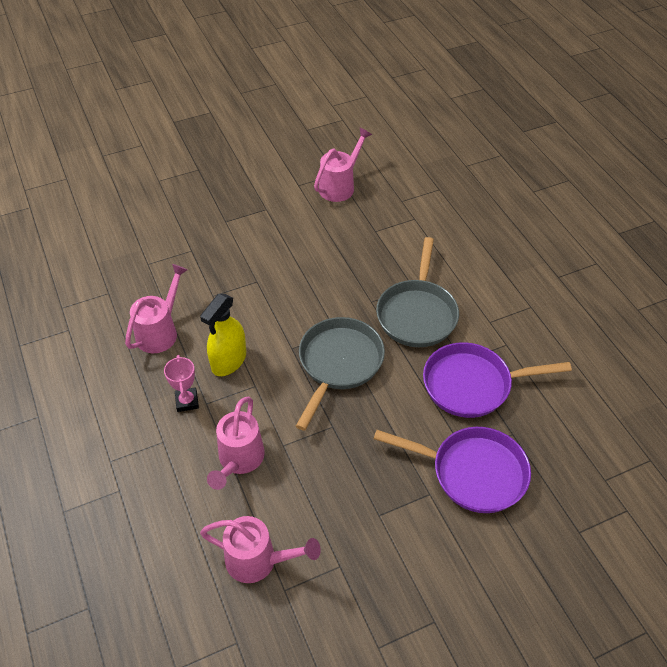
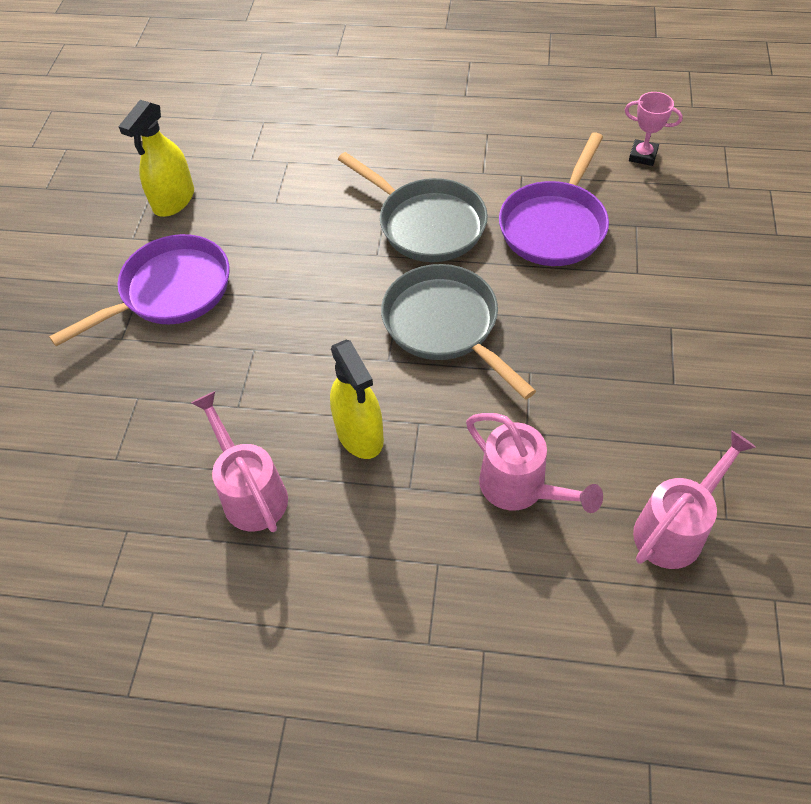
camera: 55 degrees left, 5 degrees up
pink trophy [164,355,199,412] -> pink trophy moved to [625,92,683,166]
pink watering can [314,128,372,202] -> yellow spray bottle [118,100,194,217]
purple pan [374,427,531,513] -> purple pan moved to [49,234,230,346]

